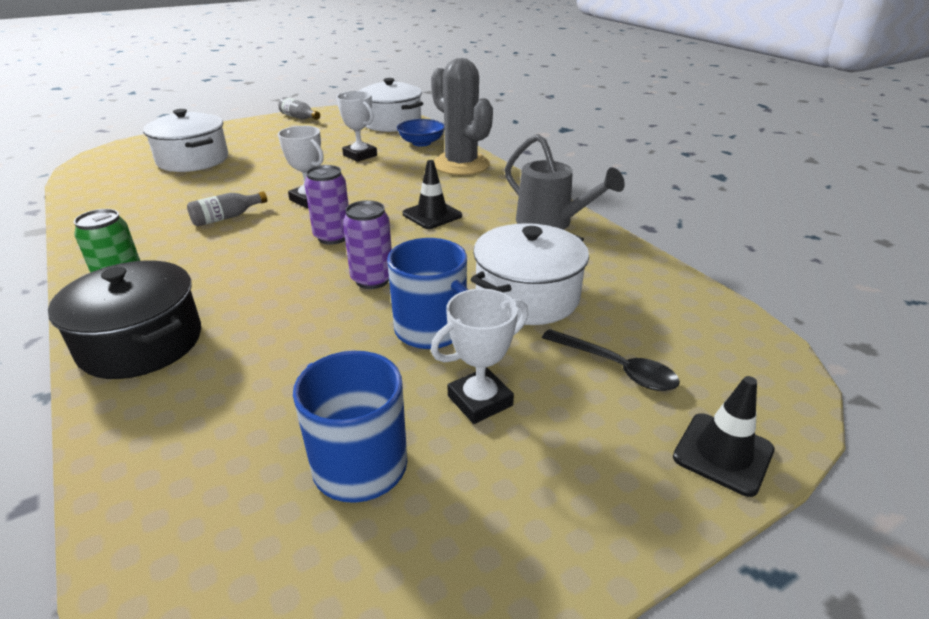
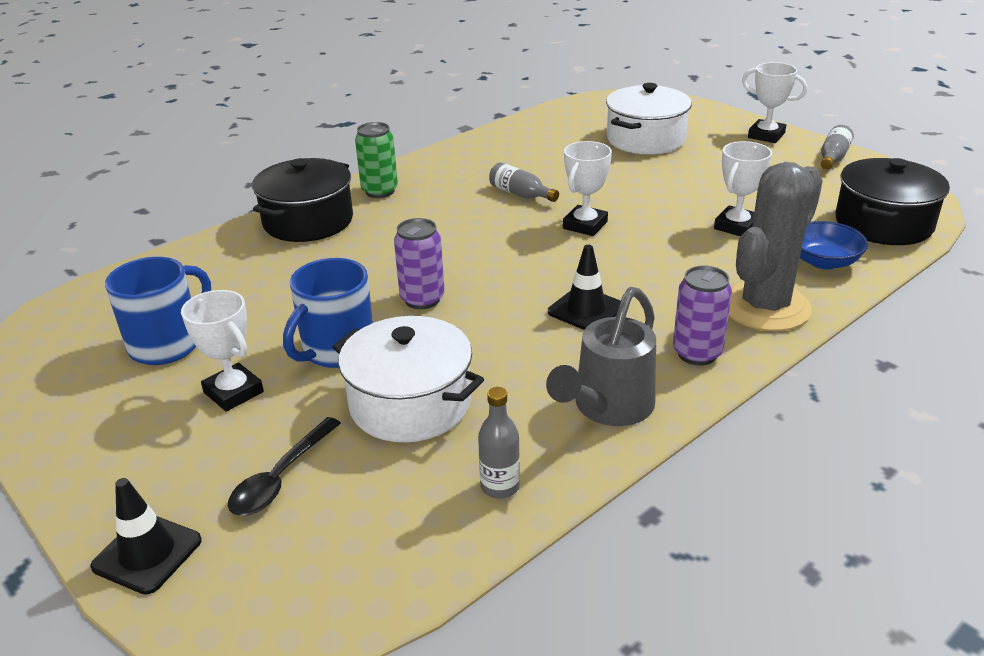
camera: 80 degrees right, 0 degrees up
purple can [305,165,349,245] -> purple can moved to [673,266,732,365]
white pot [359,78,423,132] -> black pot [835,158,950,245]
none -> grey bottle [478,387,520,499]
none -> white trophy [742,62,807,143]

